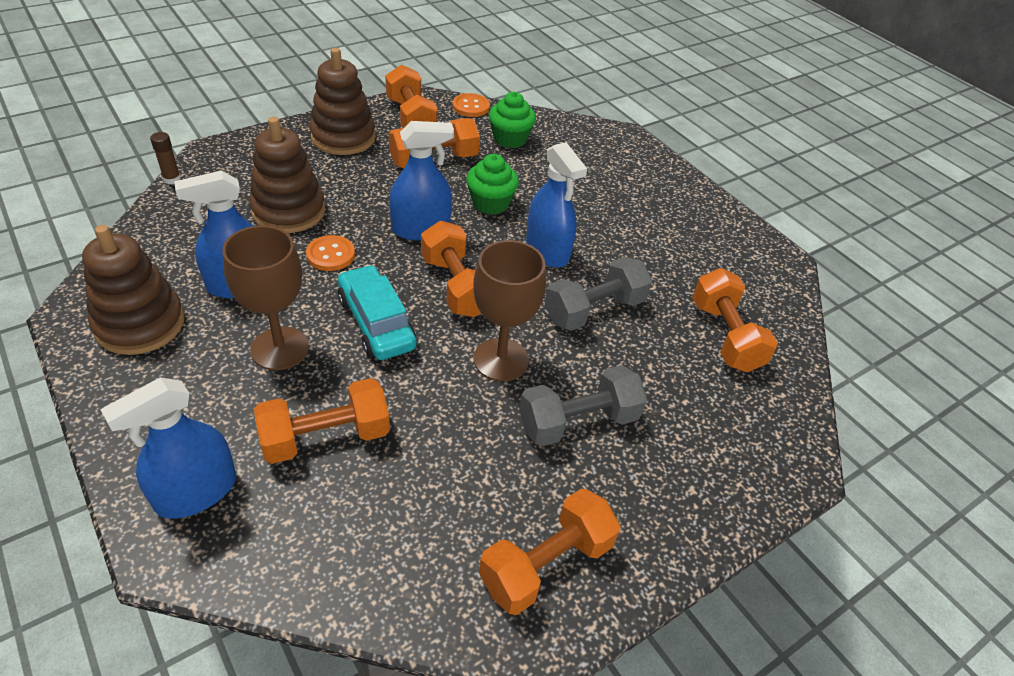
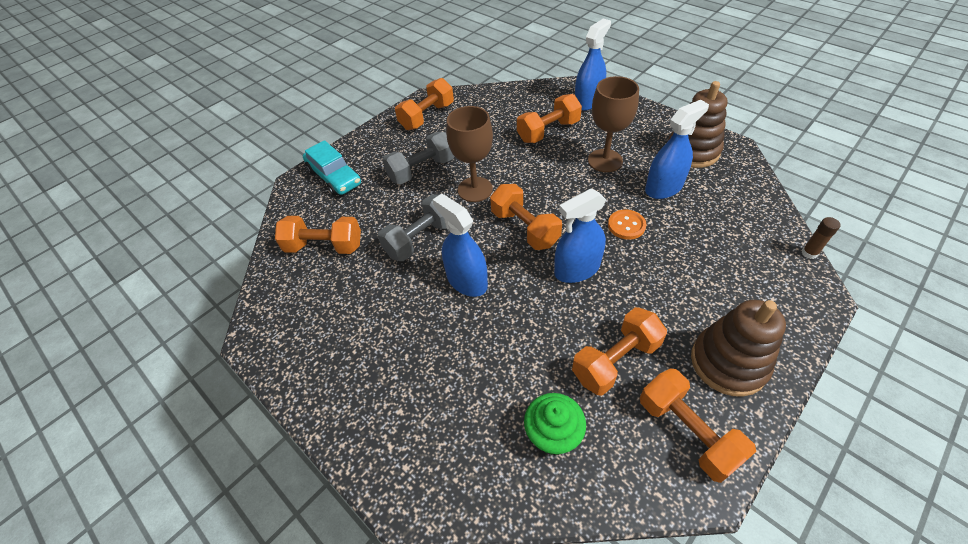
camera: 175 degrees right, 5 degrees up
brown stacking toy [249,117,325,233] -> none
turquoise car [338,265,416,360] -> turquoise car moved to [303,140,361,196]
orange button [452,93,490,117] -> none
green cupcake [466,154,519,215] -> none
orange dumbbell [692,268,778,372] -> orange dumbbell turned 60 degrees counterclockwise [275,216,361,254]

